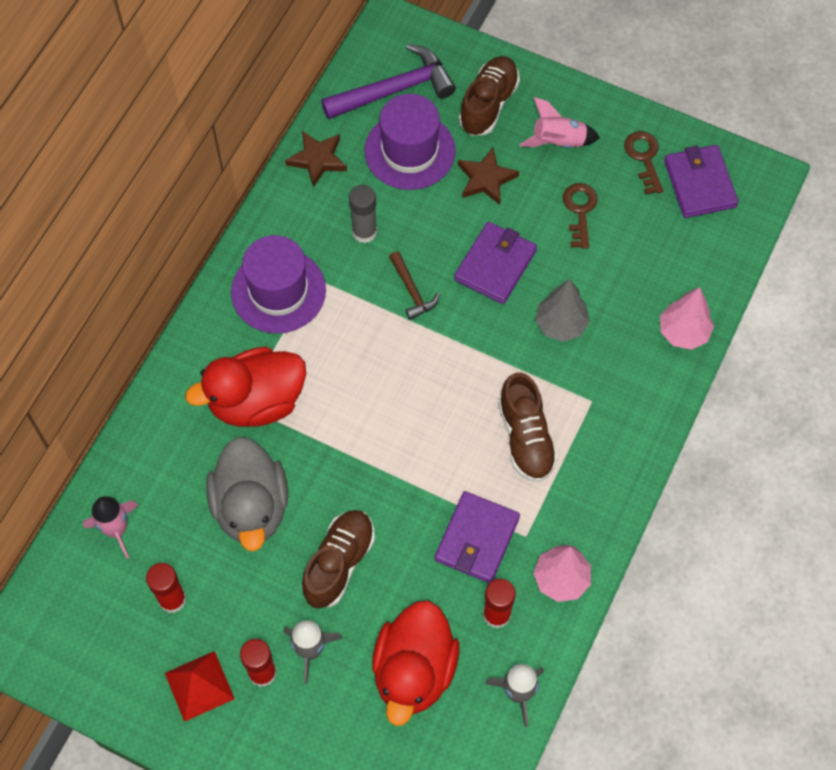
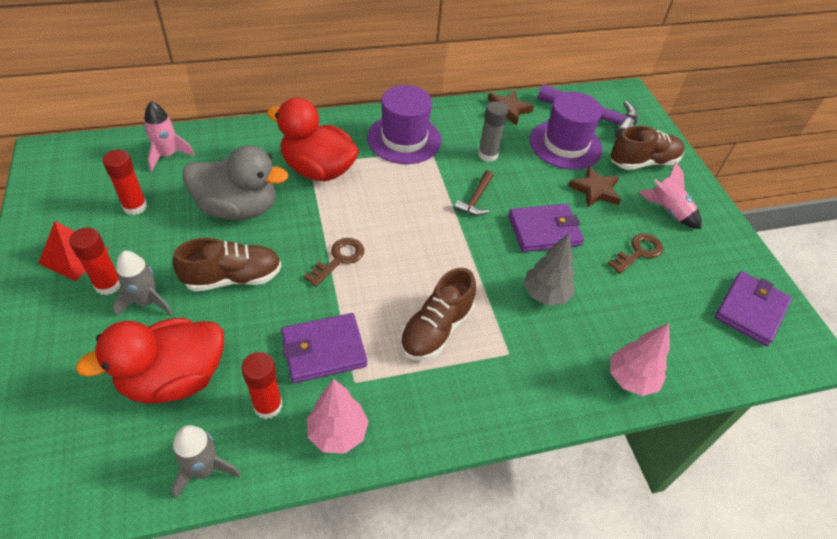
camera: 45 degrees right, 15 degrees down
grey duck [206,437,288,551] -> grey duck turned 120 degrees counterclockwise [183,145,288,220]
brown key [624,131,663,195] -> brown key moved to [304,238,364,287]

